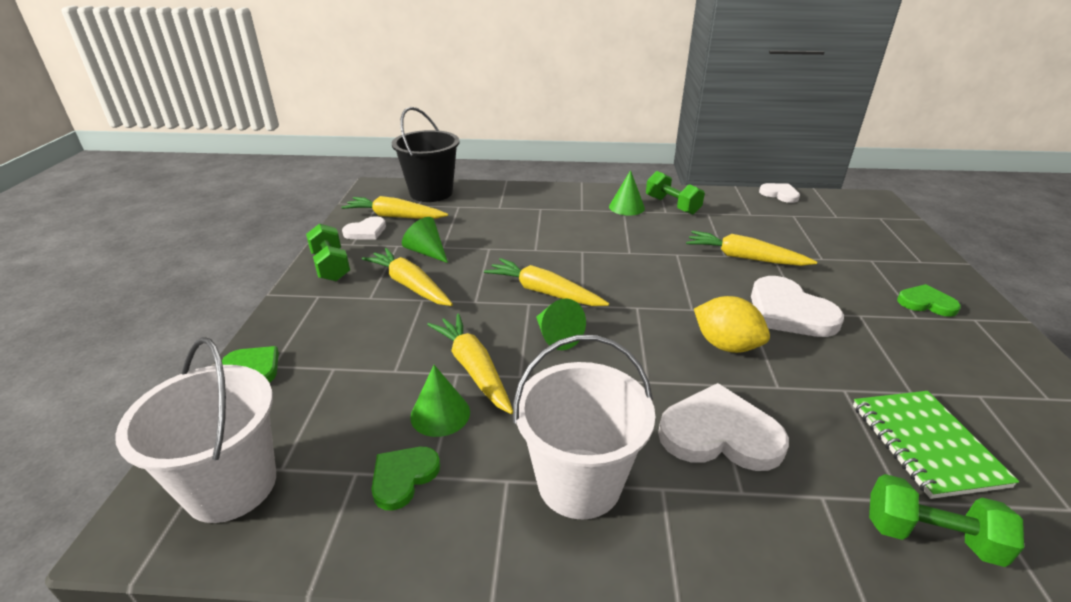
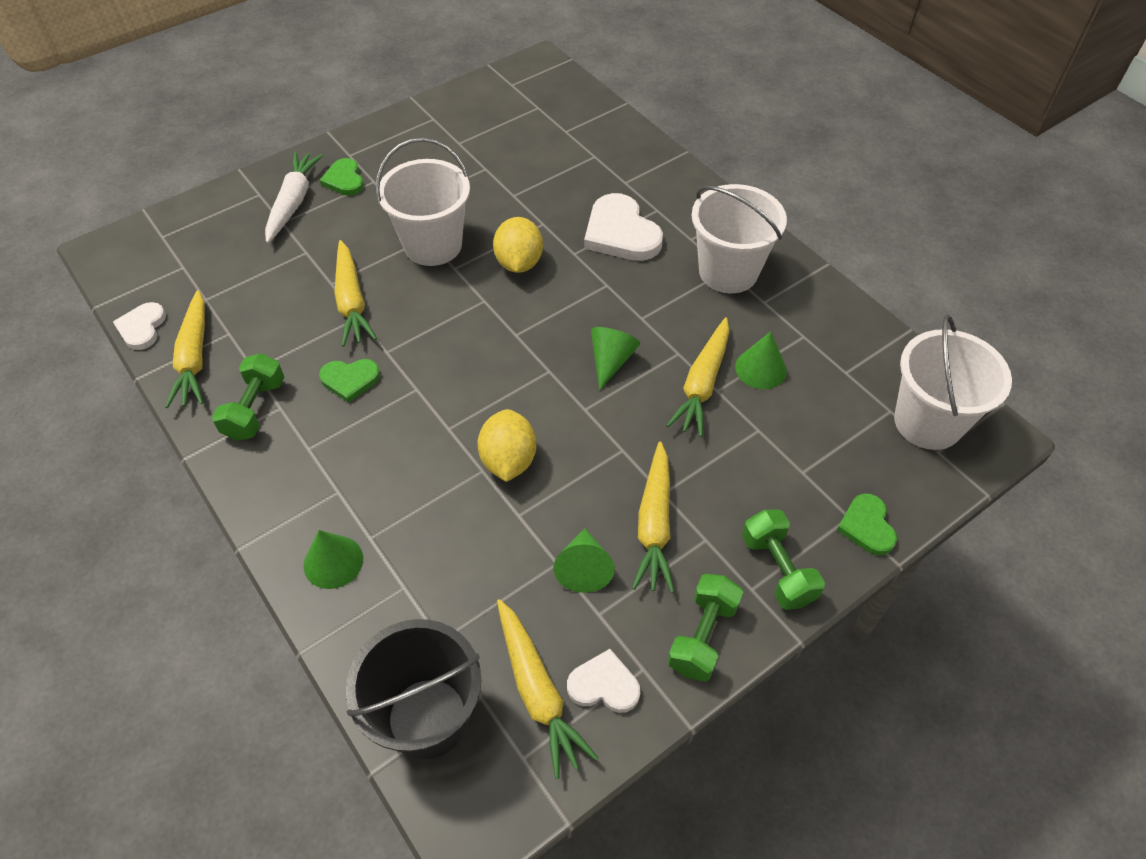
camera: 130 degrees left, 20 degrees up
green heart [371,447,440,510] -> green heart moved to [319,359,380,403]
yellow carrot [484,258,609,306] -> yellow carrot moved to [165,290,205,408]
green cone [609,170,645,216] -> green cone moved to [304,530,363,589]
white heart [751,276,844,337] -> white bucket [376,138,470,266]
green notebook [853,391,1019,499] -> none
green dumbbell [869,474,1024,567] -> green dumbbell moved to [742,509,825,610]
none -> white carrot [265,152,323,243]
none -> yellow lemon [477,409,537,482]

